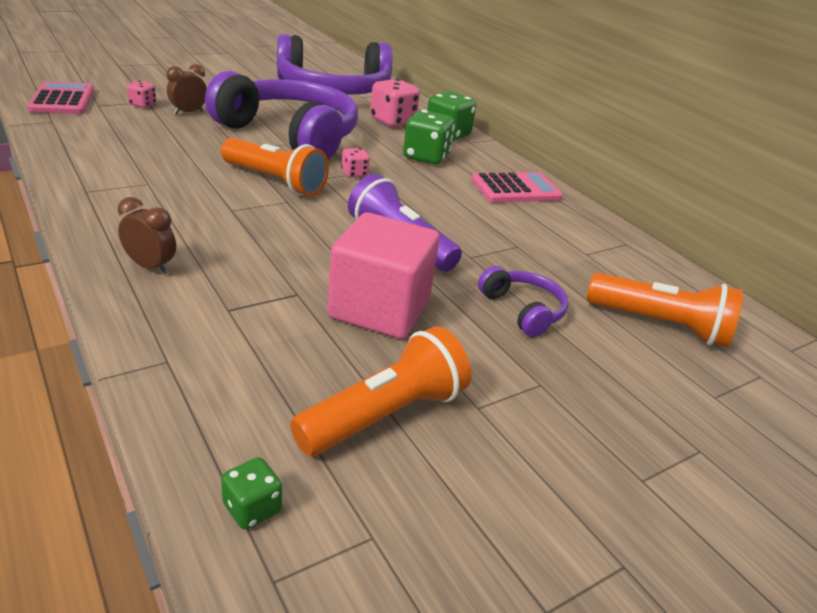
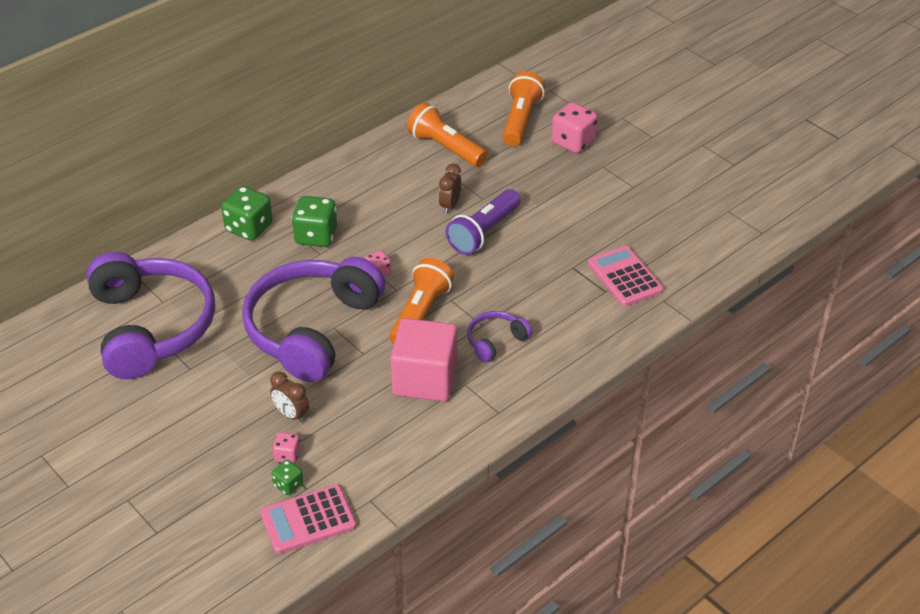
camera: 95 degrees left, 10 degrees up
brown clock [118,197,176,274] -> brown clock moved to [438,164,461,214]
green dice [221,457,282,529] -> green dice moved to [272,460,304,495]
orange flashlight [290,326,472,456] -> orange flashlight moved to [407,103,488,167]
pink cube [327,212,440,339] -> pink cube moved to [390,318,457,402]
pink dice [370,78,420,127] -> pink dice moved to [551,102,598,153]
pink calculator [471,172,562,203] -> pink calculator moved to [588,246,664,306]
purple headphones [478,266,568,337] -> purple headphones moved to [467,311,532,363]

